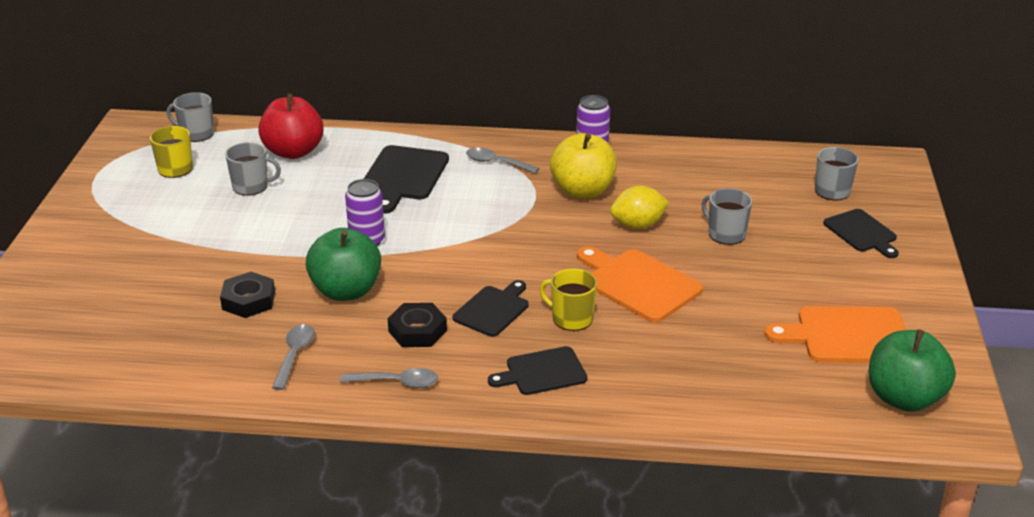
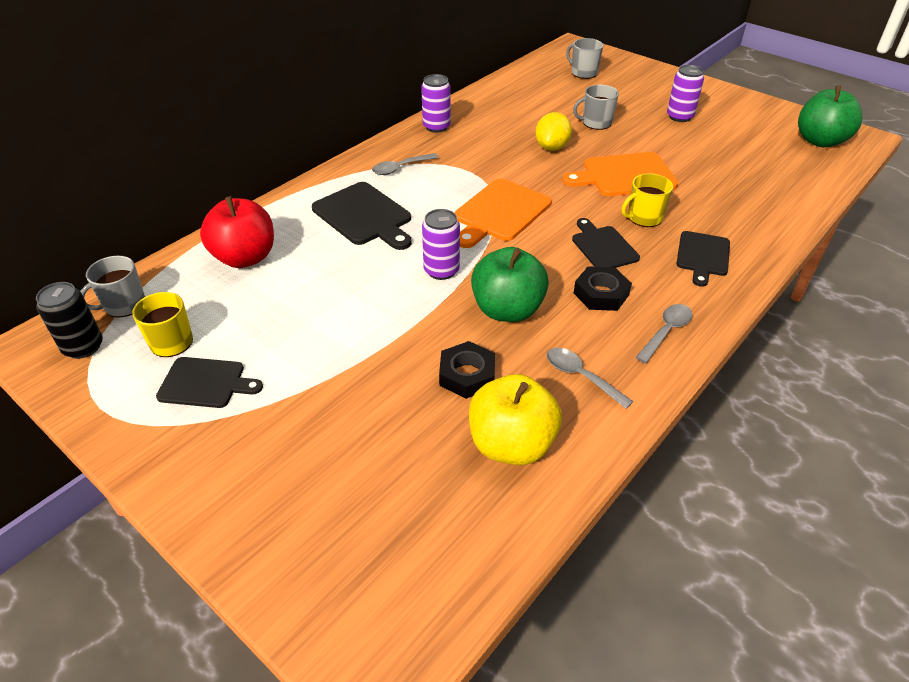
camera: 55 degrees left, 10 degrees up
grey mug [225,142,281,196] -> none
yellow apple [550,133,617,198] -> yellow apple moved to [469,374,562,465]
orange cutting board [765,306,906,363] -> orange cutting board moved to [454,179,551,248]
black cutting board [823,209,899,258] -> black cutting board moved to [156,357,263,408]
none -> black can [36,282,103,359]
none -> purple can [667,65,704,122]

